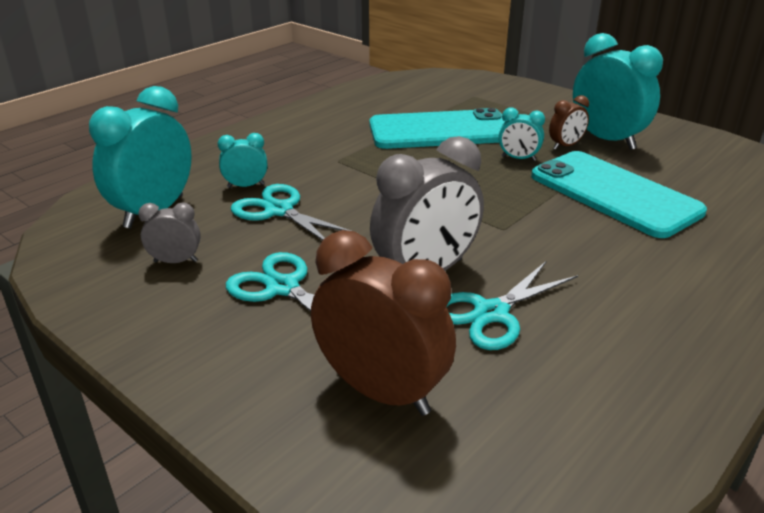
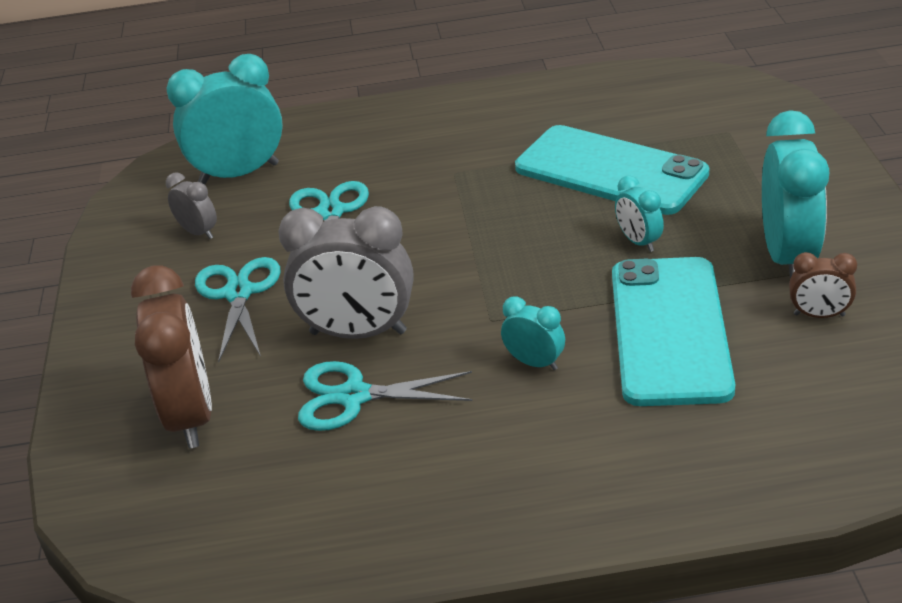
camera: 45 degrees right, 5 degrees up
turquoise clock [218,133,267,188] -> turquoise clock moved to [501,296,565,370]
brown clock [549,95,589,150] -> brown clock moved to [789,252,857,318]

